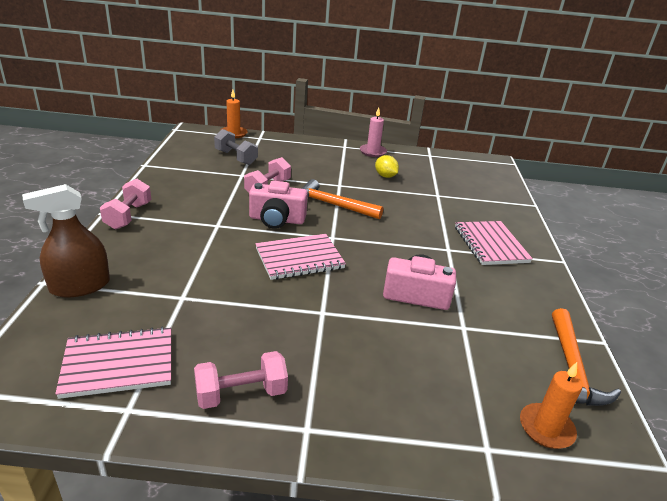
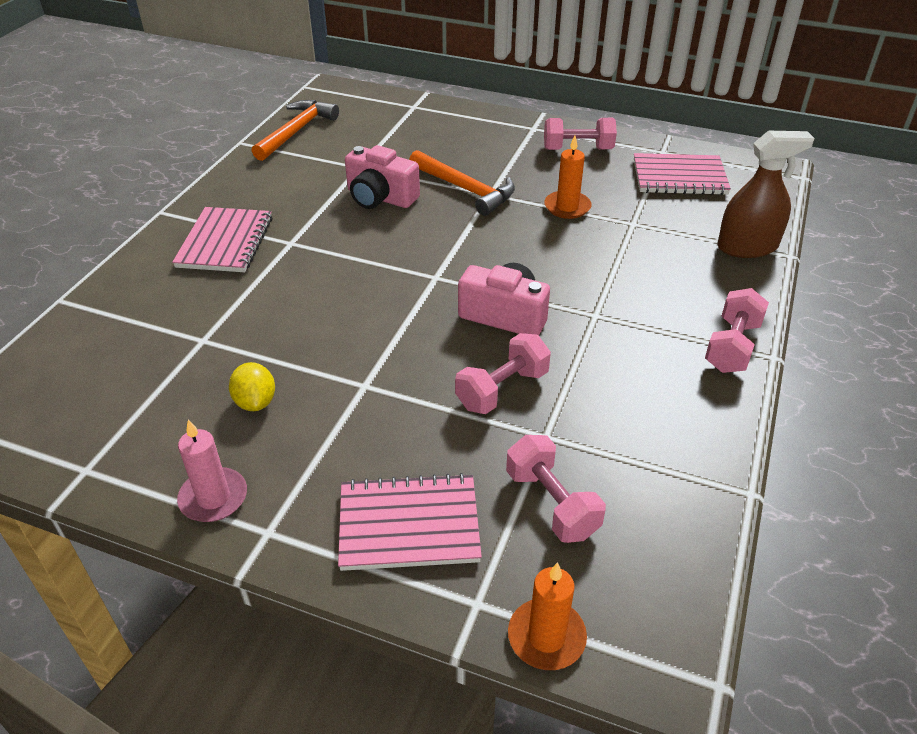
camera: 160 degrees left, 10 degrees up
grey dumbbell [214,129,258,165] -> pink dumbbell [506,435,606,543]
pink notebook [255,234,346,280] -> pink notebook moved to [338,473,482,571]
orange hammer [302,179,383,219] -> orange hammer moved to [409,150,515,216]
orange candle [520,362,583,449] -> orange candle moved to [544,135,592,219]

